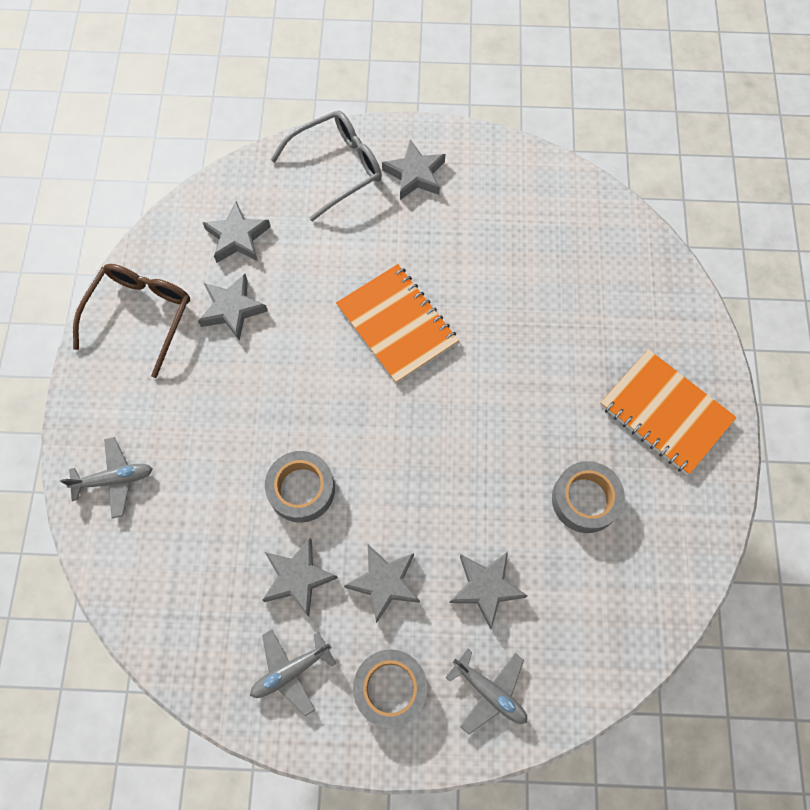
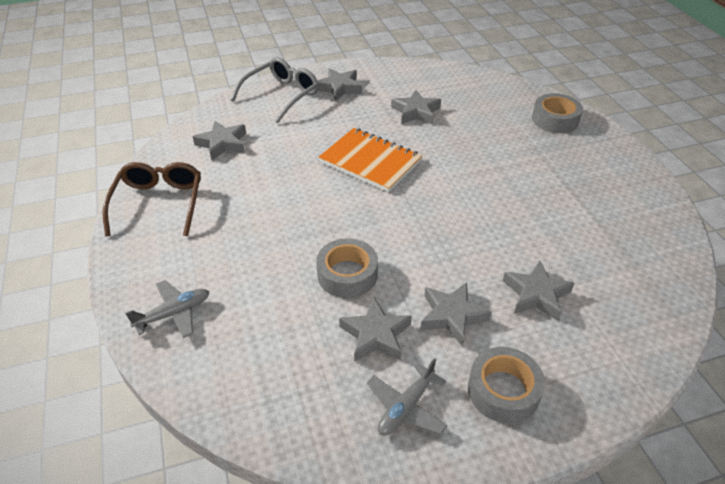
camera: 20 degrees left, 25 degrees down
grey star [198,274,268,341] -> grey star moved to [391,90,441,125]
grey plane [445,649,527,735] -> none
grey tape [552,461,625,533] -> grey tape moved to [532,93,583,133]
orange notebook [600,349,737,475] -> none

